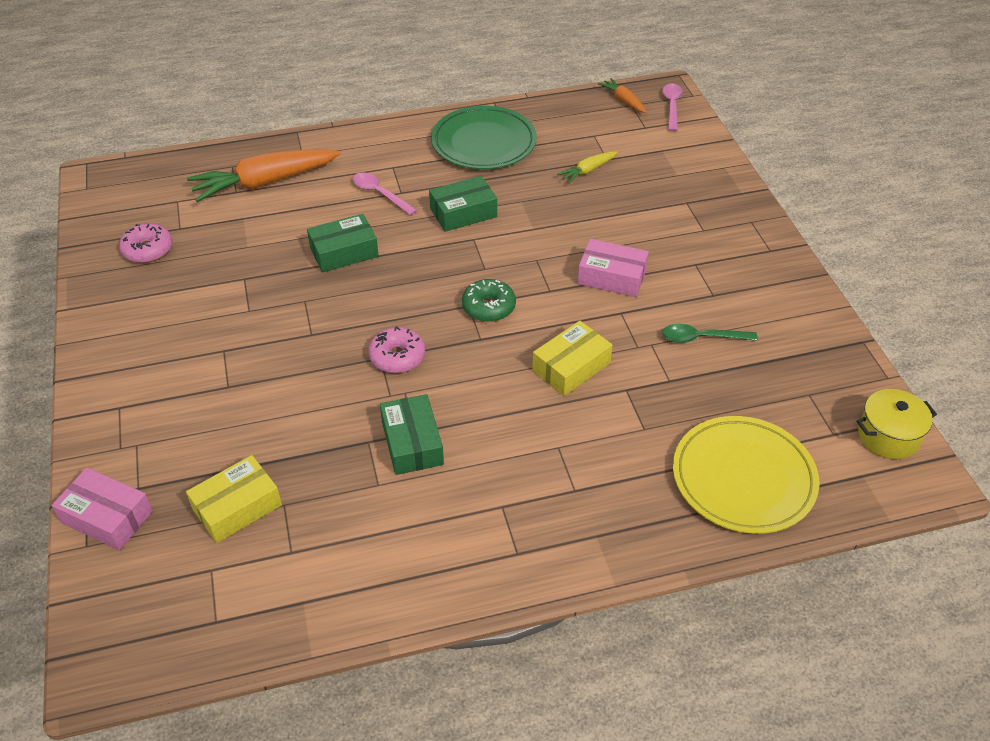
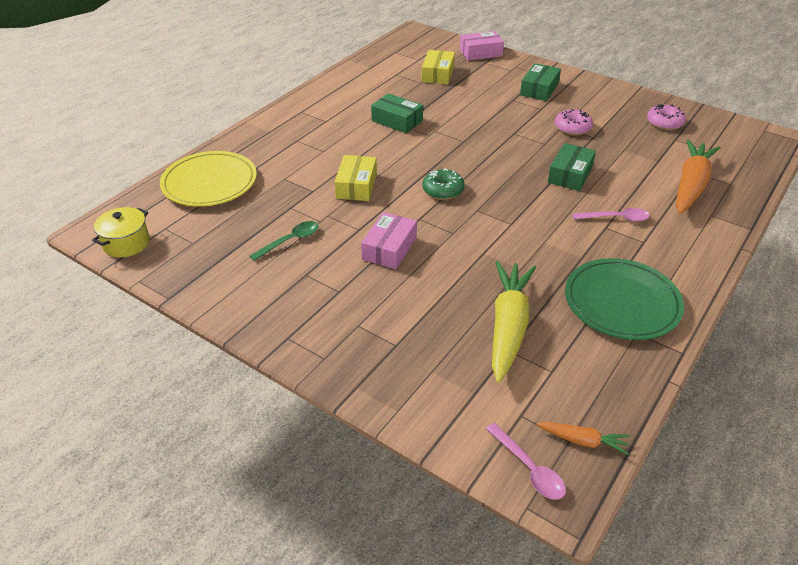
camera: 140 degrees right, 5 degrees down
pink donut [368,327,425,373] -> pink donut moved to [555,109,593,135]
green box [429,176,497,232] -> green box moved to [520,63,561,101]
yellow carrot [557,151,618,183] -> yellow carrot [492,261,536,383], size x2.09
pink box [578,239,649,297] -> pink box turned 45 degrees counterclockwise [361,212,417,269]

